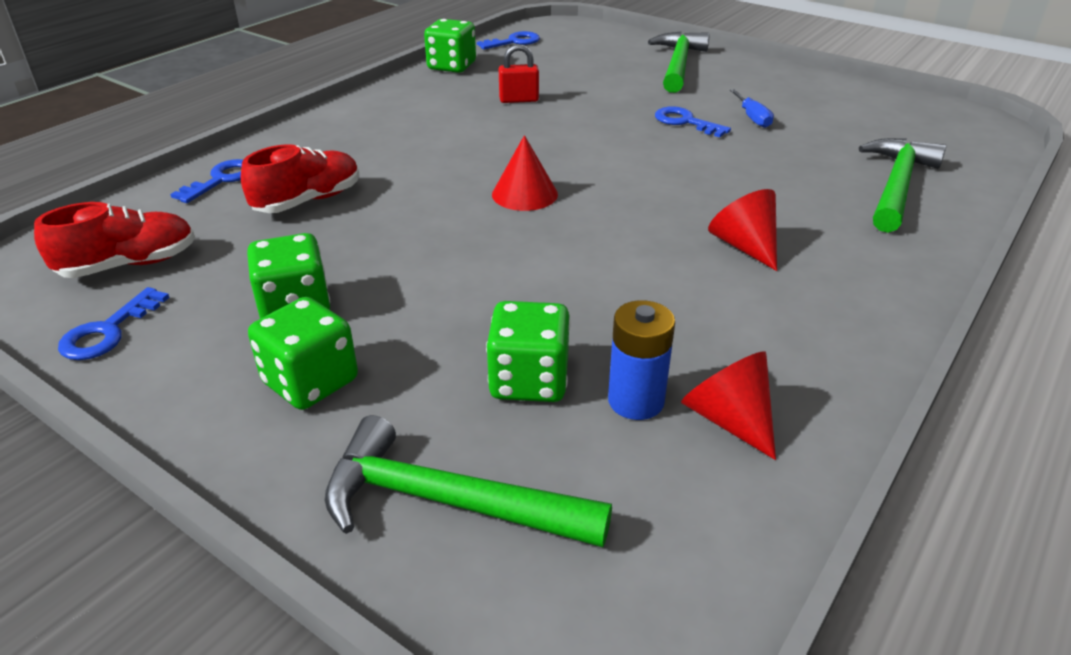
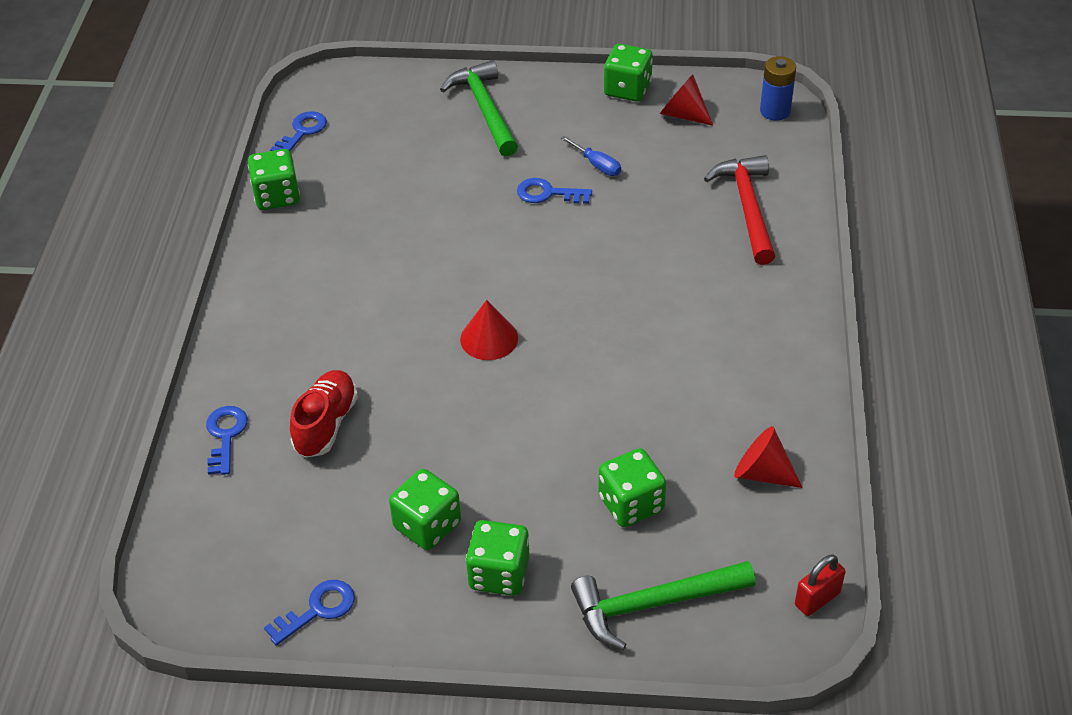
camera: 30 degrees left, 10 degrees up
red shoe [34,202,195,278] -> none
blue key [58,287,170,360] -> blue key turned 120 degrees counterclockwise [264,580,355,646]
red padlock [499,44,539,103] -> red padlock moved to [795,554,845,616]
blue battery [608,300,675,420] -> blue battery moved to [760,56,796,121]
red cone [708,189,777,271] -> red cone moved to [660,74,713,126]
green hammer [859,138,946,233] -> red hammer [704,155,775,265]
none -> green dice [604,44,653,102]

